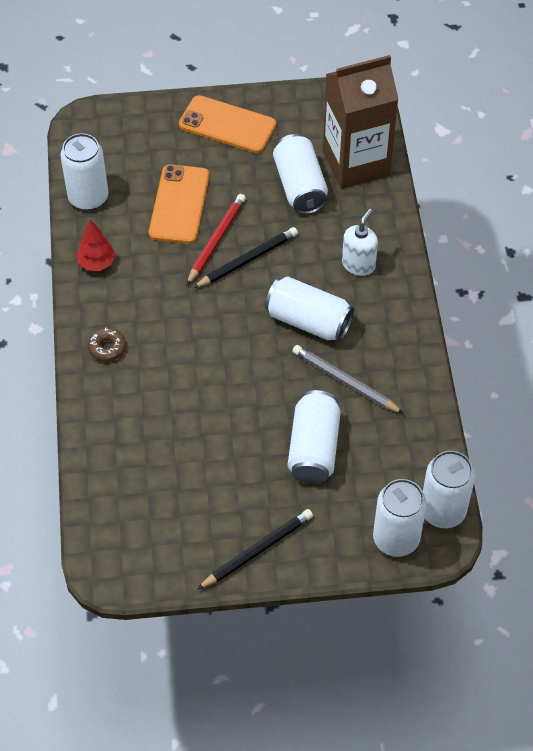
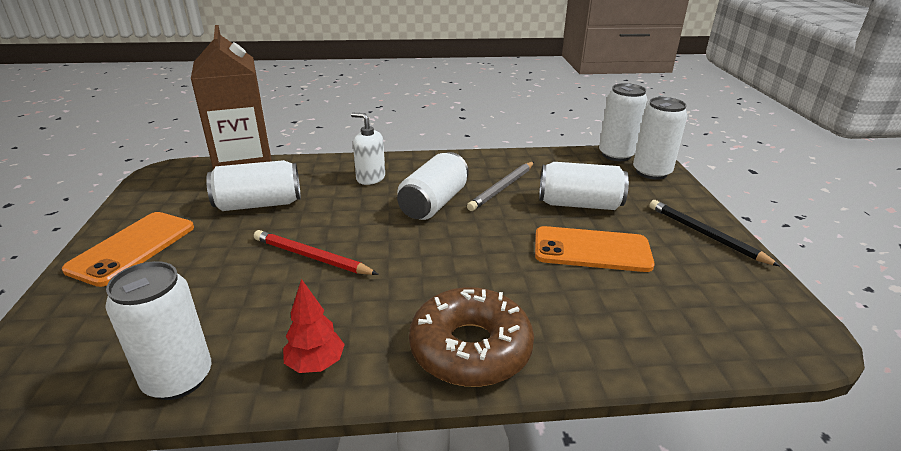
camera: 90 degrees left, 25 degrees down
brown donut [88,328,126,361] -> brown donut [409,287,534,387], size x2.25
orange phone [149,164,209,244] -> orange phone moved to [535,226,655,272]
black pencil [193,227,298,288] -> none

